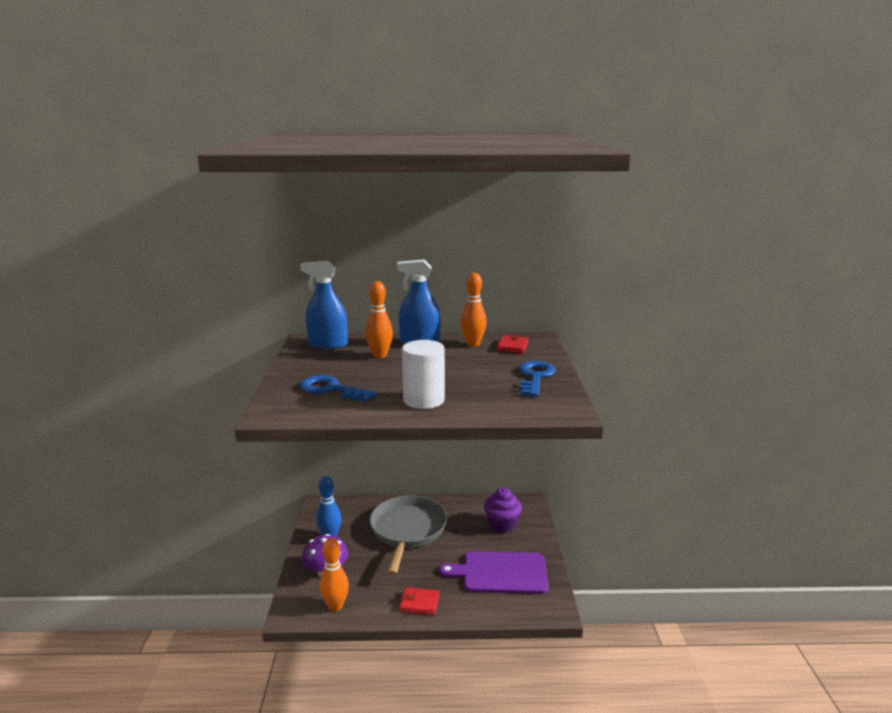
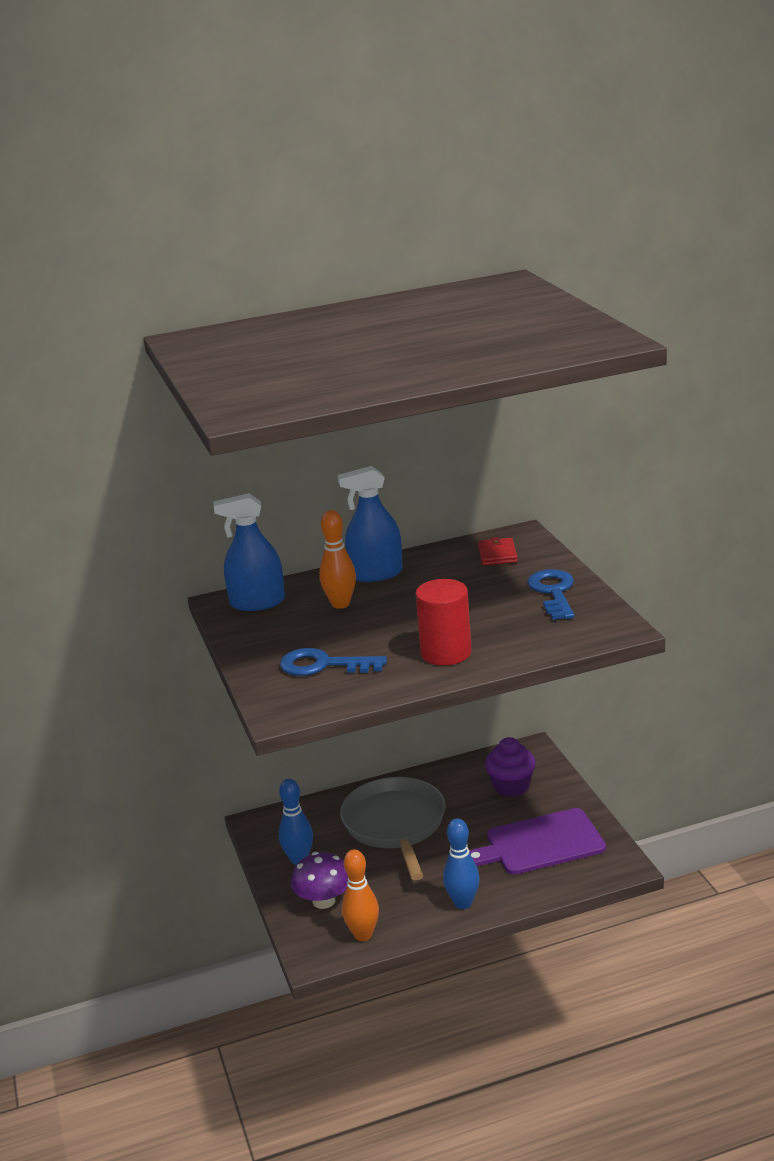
camera: 15 degrees left, 5 degrees up
red wallet [400,587,439,615] -> blue bowling pin [443,818,480,909]
white cylinder [402,340,445,409] -> red cylinder [415,579,472,665]
orange bowling pin [460,273,487,347] -> none

